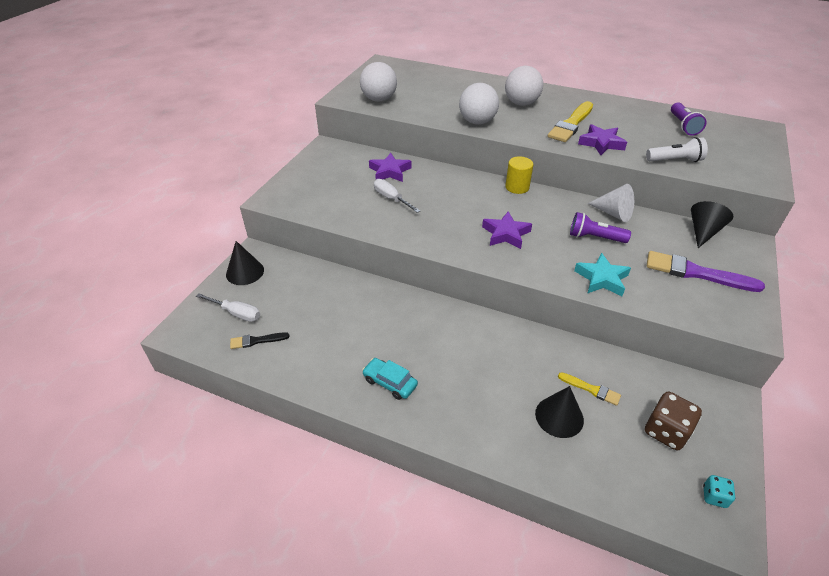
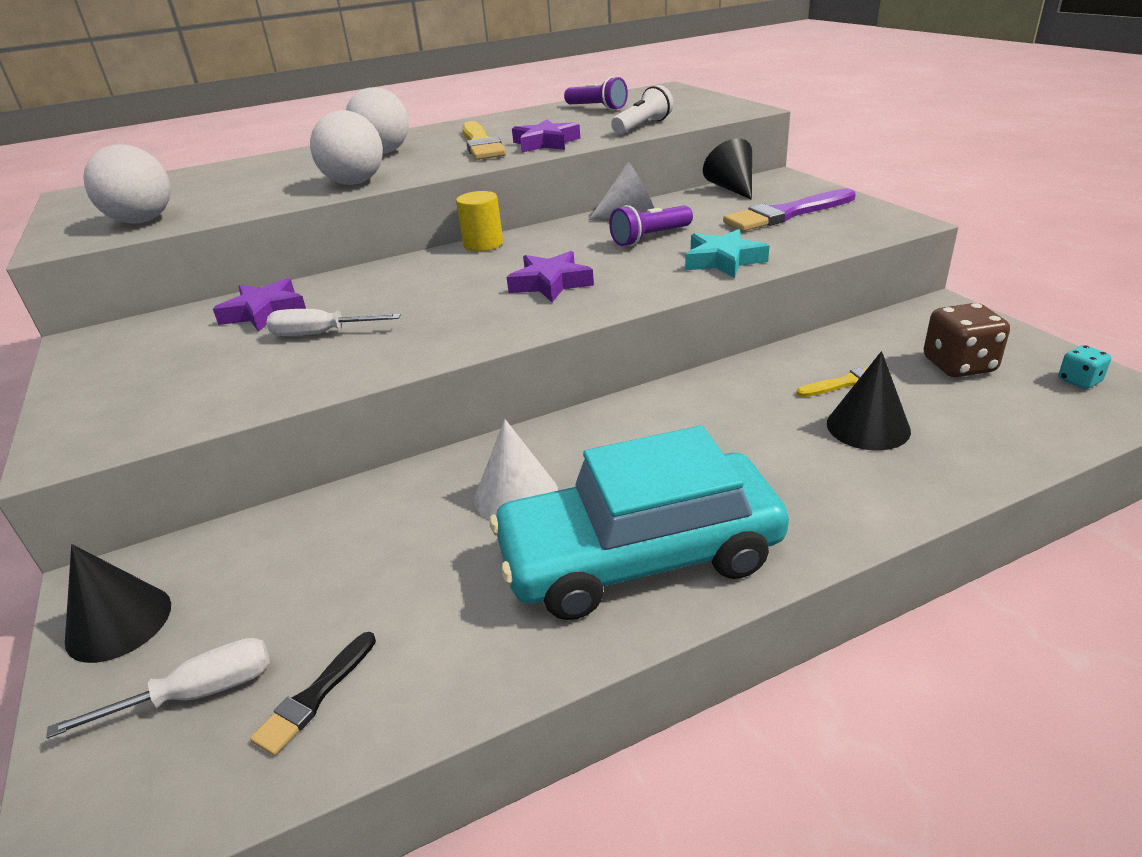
camera: 45 degrees left, 10 degrees down
turquoise car [362,358,418,400] -> turquoise car [490,426,789,620], size x2.37
none -> white cone [474,419,558,520]

